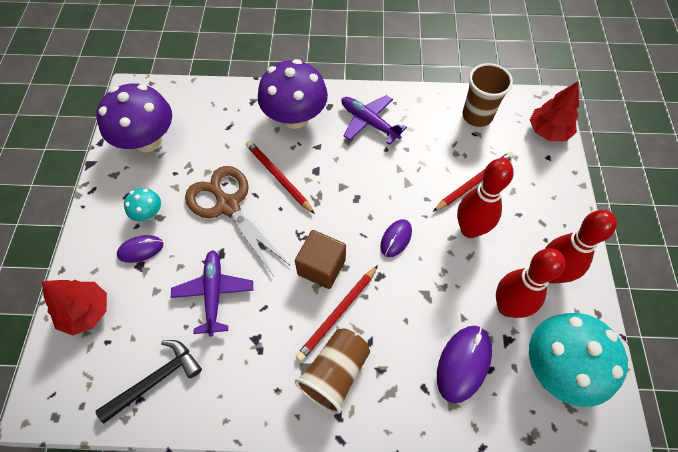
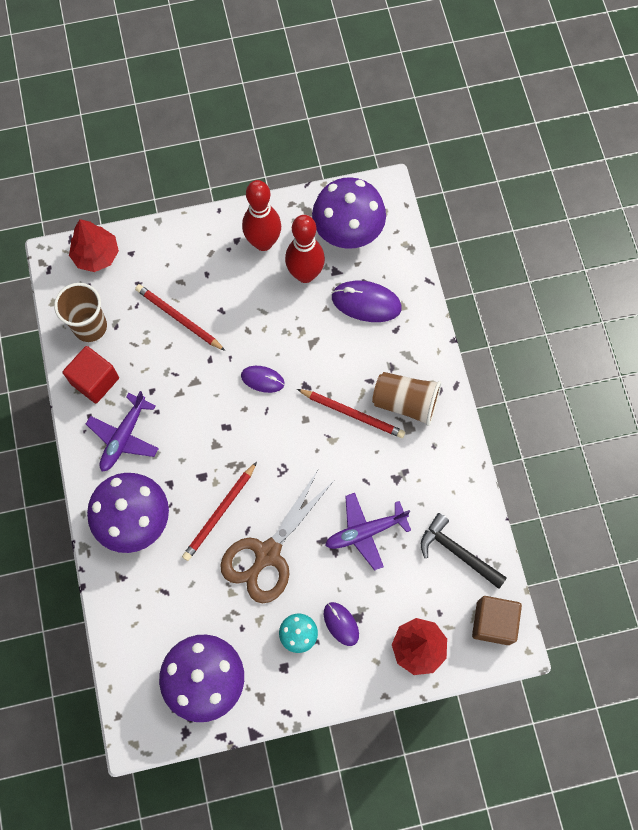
camera: 105 degrees left, 10 degrees up
brown cube [295,230,346,289] -> brown cube moved to [472,596,522,645]
red bowling pin [457,158,514,238] -> none
turquoise mushroom [529,313,628,407] -> purple mushroom [312,177,386,249]
none -> red cube [63,346,119,403]

